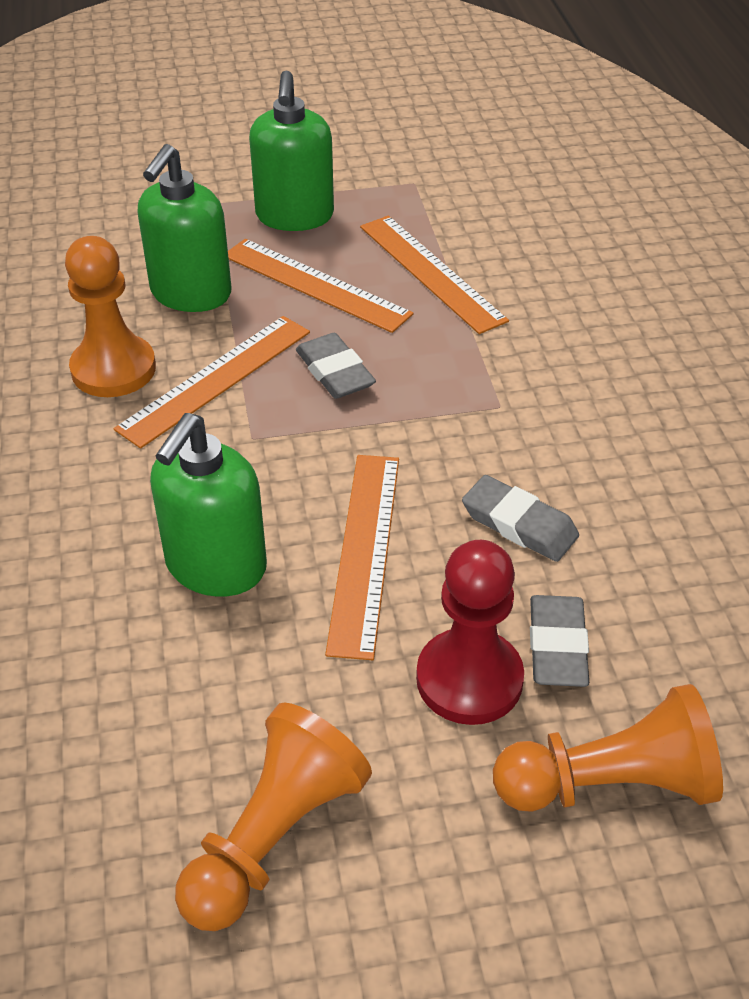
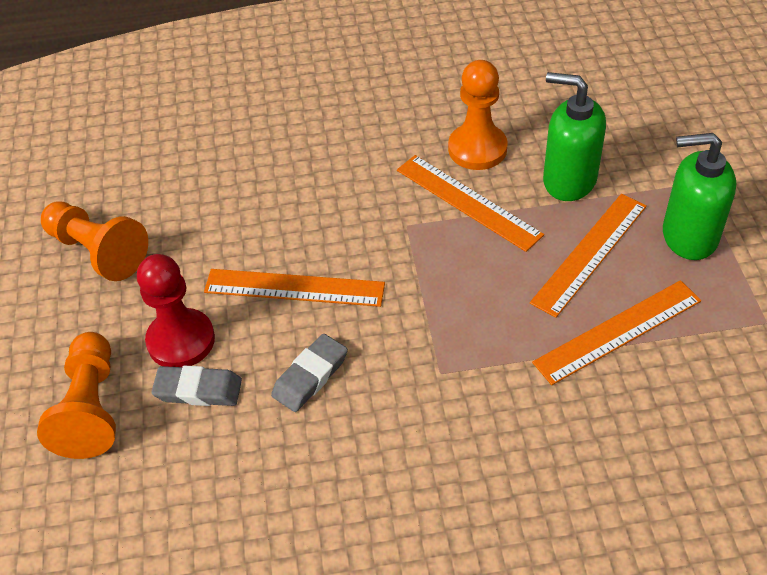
camera: 95 degrees right, 5 degrees up
green soap dispenser [150,413,267,597] -> none
grey eraser [296,333,376,399] -> none

